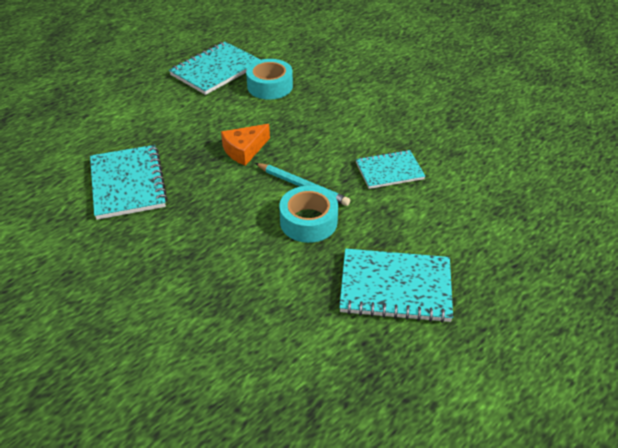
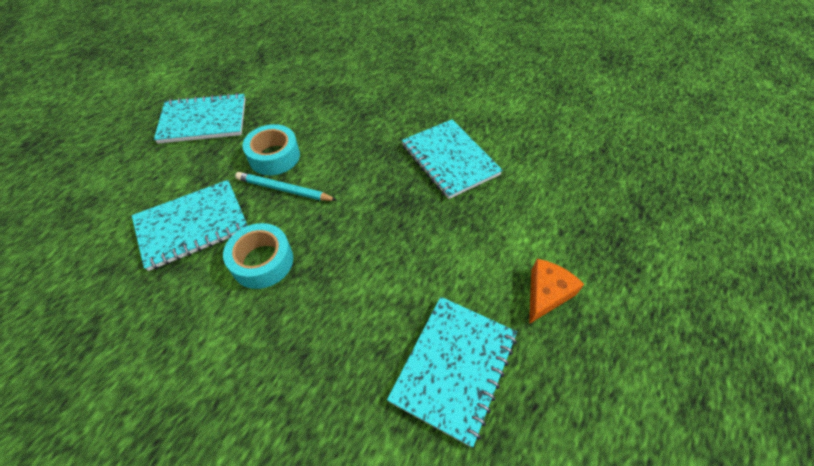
camera: 165 degrees right, 10 degrees up
orange cheese [221,124,270,166] -> orange cheese moved to [529,259,584,324]
turquoise tape [246,59,293,100] -> turquoise tape moved to [223,223,293,289]
turquoise notebook [356,150,425,189] -> turquoise notebook [132,180,248,271], size x1.54

